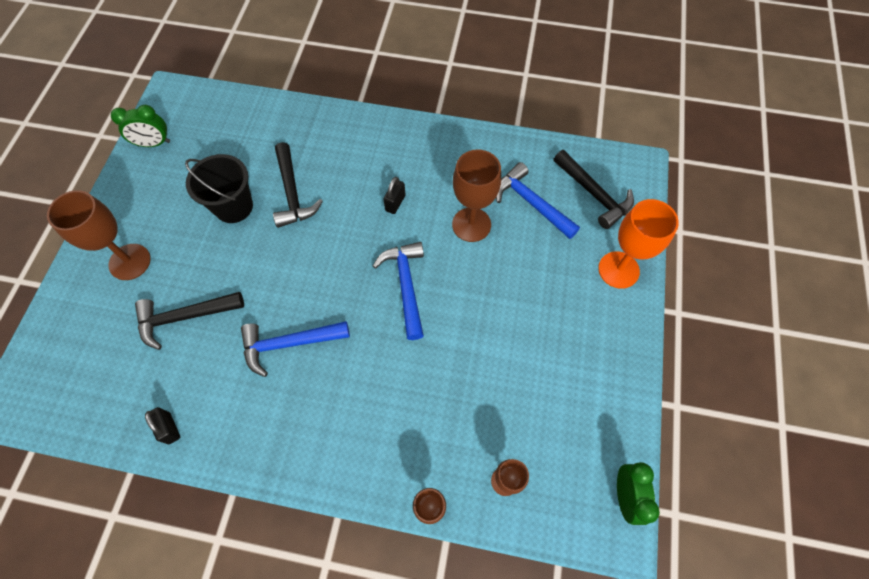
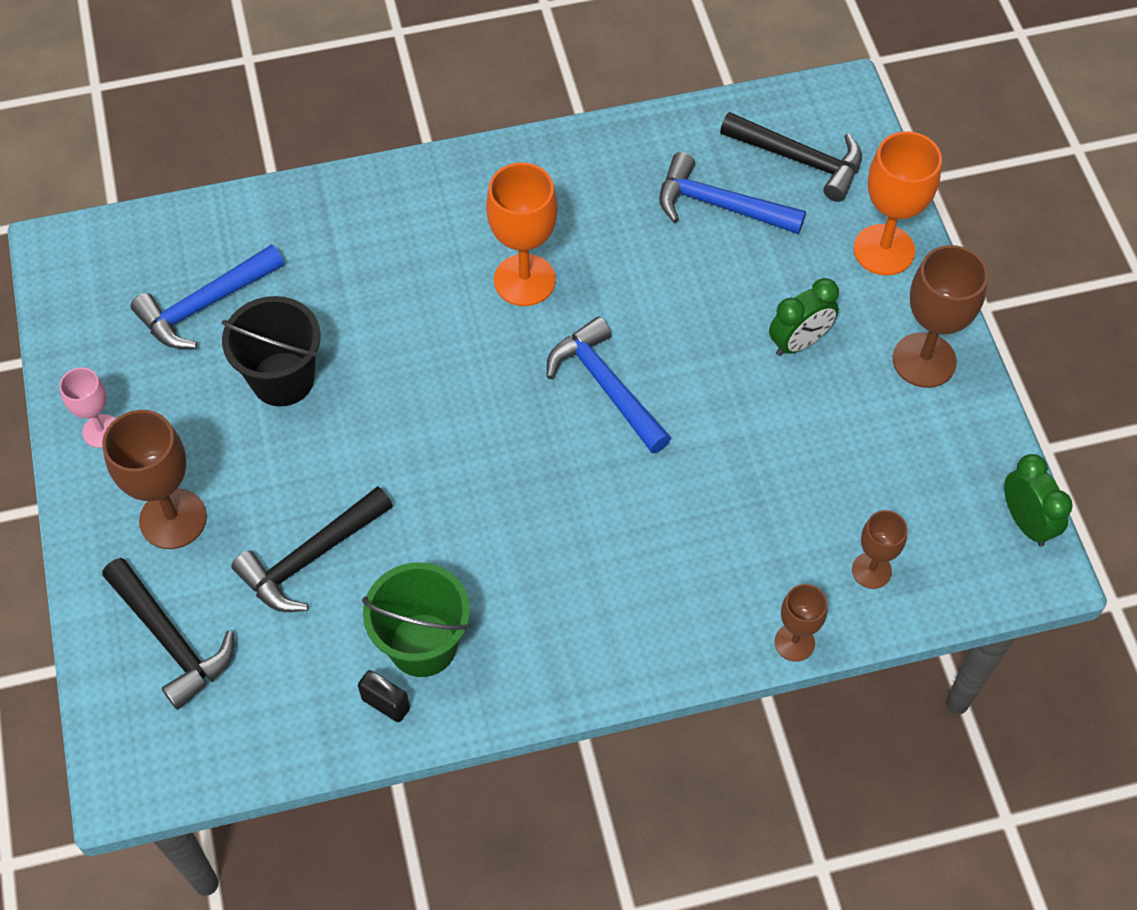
camera: 25 degrees left, 5 degrees down
green clock [111,105,170,147] -> green clock moved to [769,278,839,356]
blue hammer [241,321,350,377] -> blue hammer moved to [131,244,284,349]
black hammer [273,142,323,228] -> black hammer moved to [102,558,234,710]
black padlock [383,177,406,214] -> orange goblet [486,162,558,306]
brown goblet [452,149,501,242] -> brown goblet moved to [893,245,988,388]
none -> pink goblet [59,368,116,448]
none -> green bucket [362,562,470,677]

